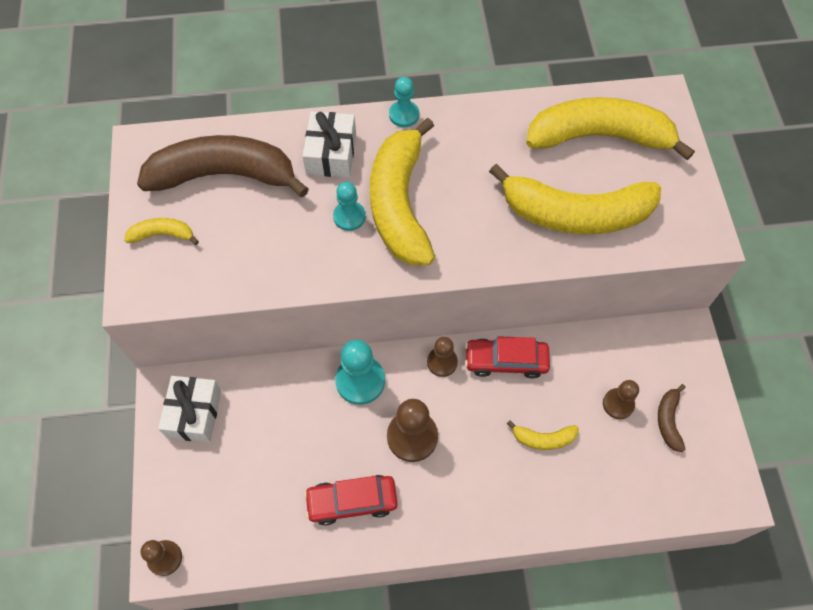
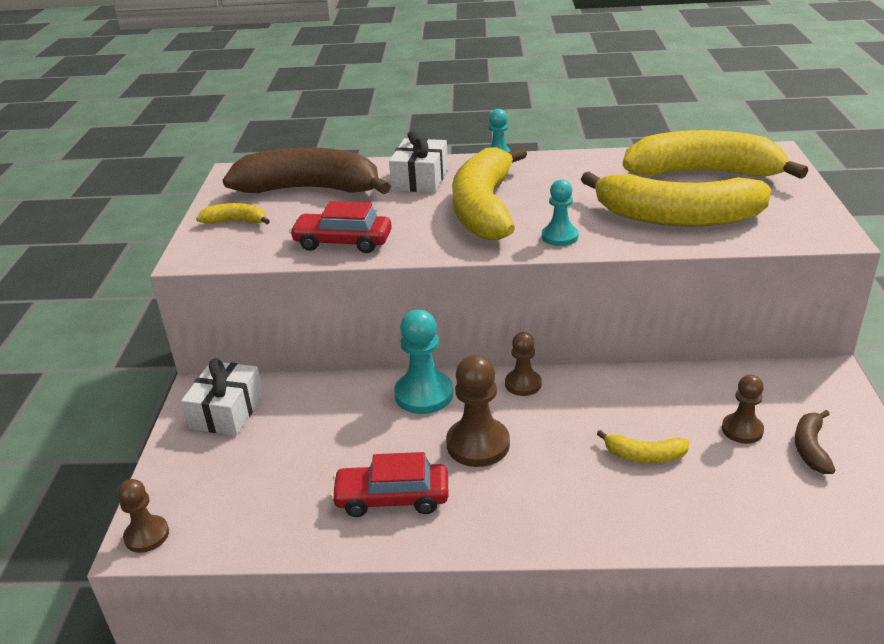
camera: 10 degrees right, 30 degrees down
turquoise pawn [333,182,366,231] -> turquoise pawn moved to [542,179,579,246]
red car [465,336,550,379] -> red car moved to [289,201,392,253]

